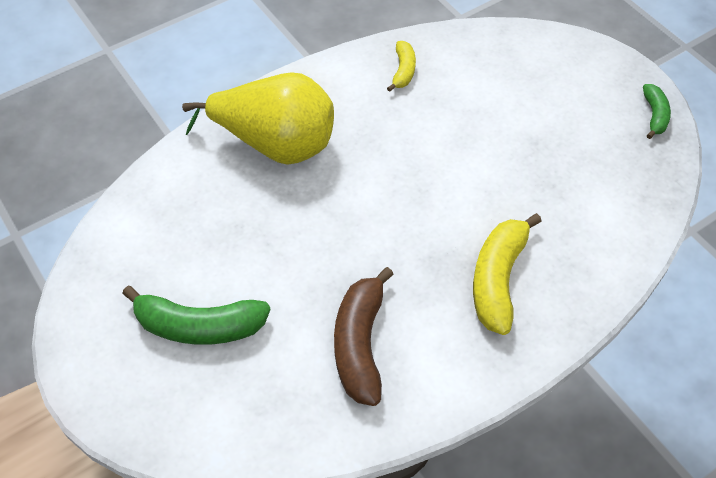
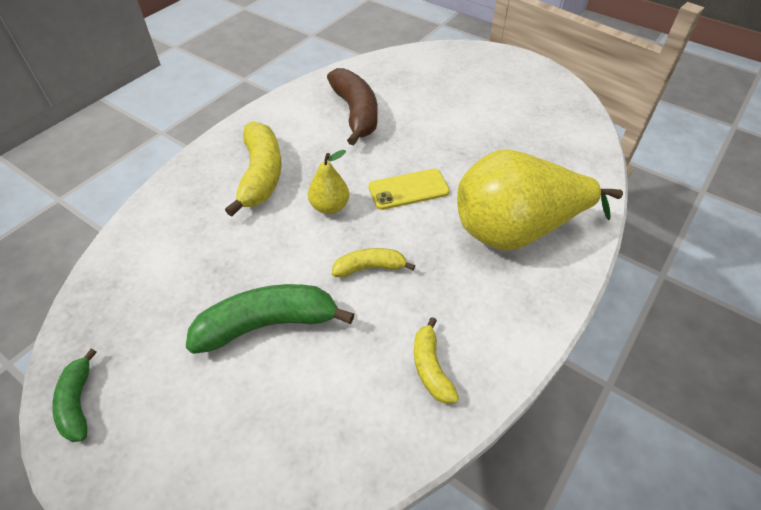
camera: 160 degrees right, 5 degrees down
green banana [122,286,271,345] -> green banana moved to [186,284,354,354]
none -> yellow pear [308,150,349,214]
none -> yellow banana [332,248,415,277]
none -> yellow phone [368,169,450,210]

